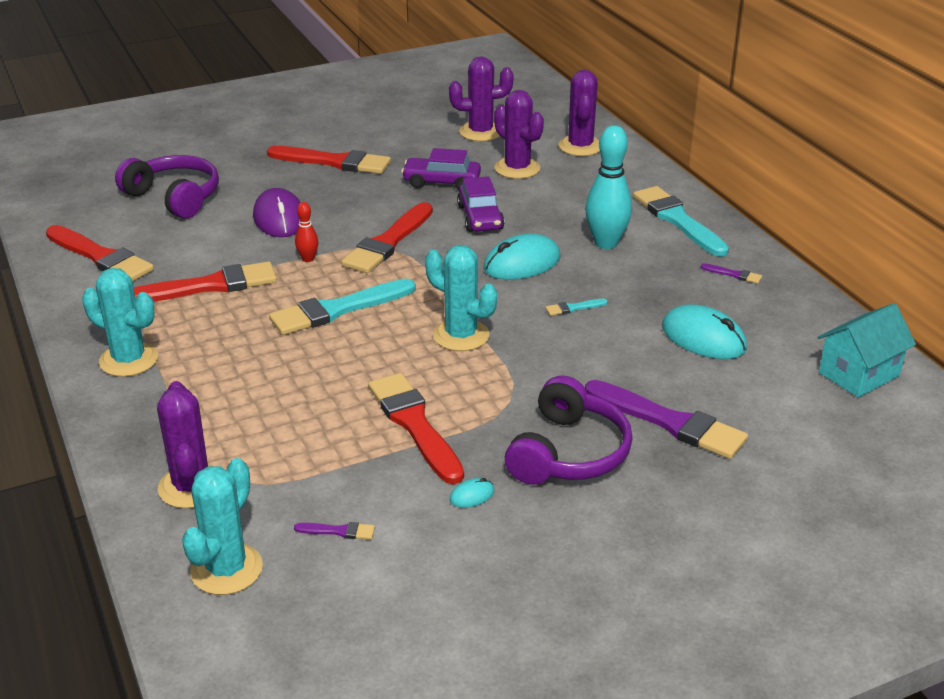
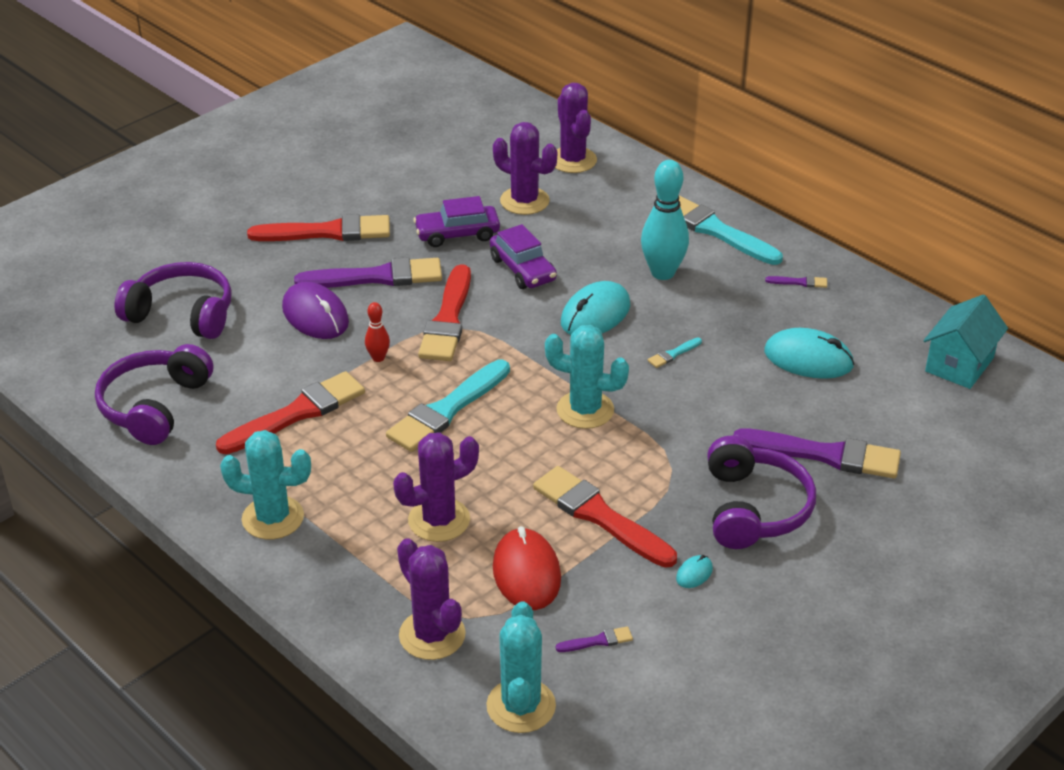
camera: 20 degrees left, 5 degrees up
red brush [46,225,154,281] -> purple headphones [95,344,213,445]
purple cactus [449,56,514,141] -> purple cactus moved to [393,432,479,542]
none -> purple brush [294,257,442,288]
none -> red mouse [493,526,561,610]

